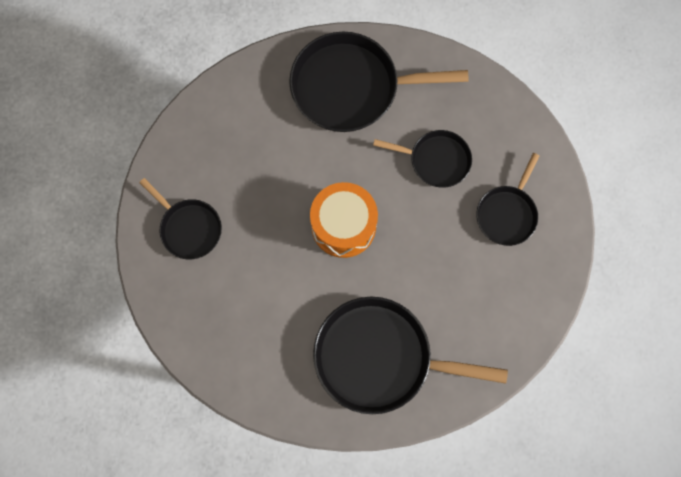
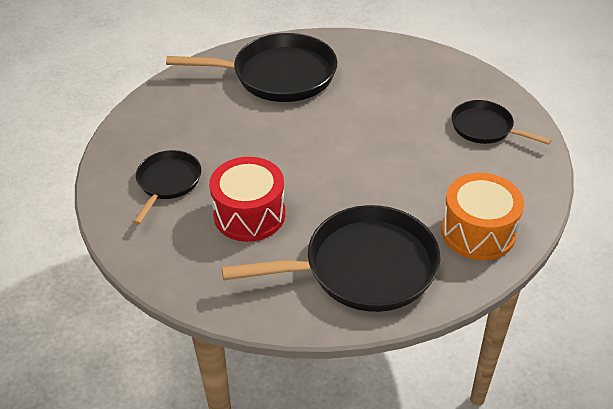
camera: 170 degrees right, 30 degrees down
orange drum [310,182,378,258] -> orange drum moved to [441,173,524,260]
black pan [373,130,472,188] -> red drum [209,157,285,242]

